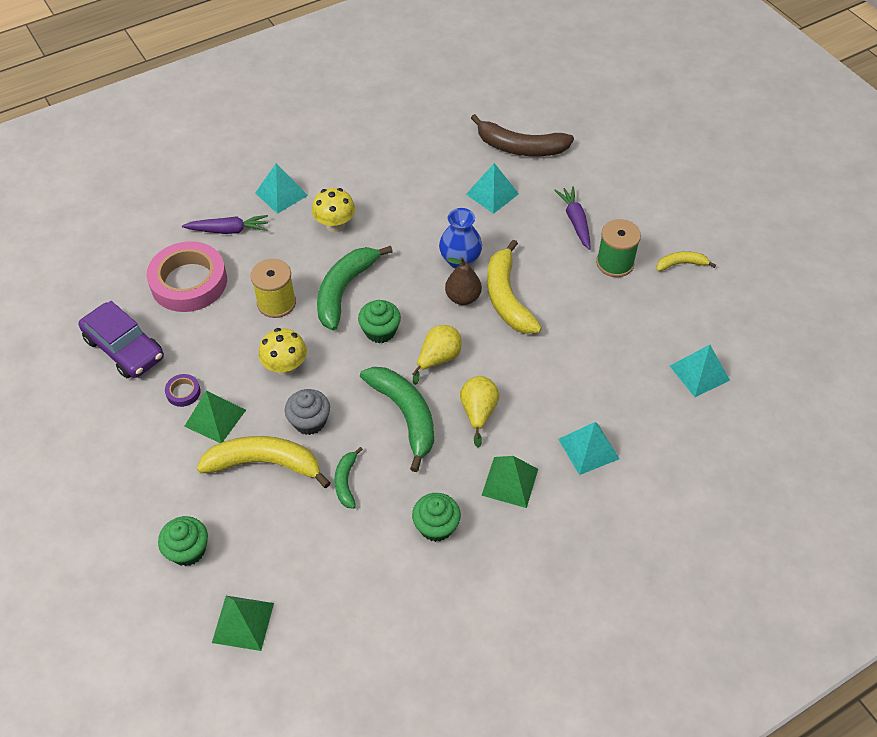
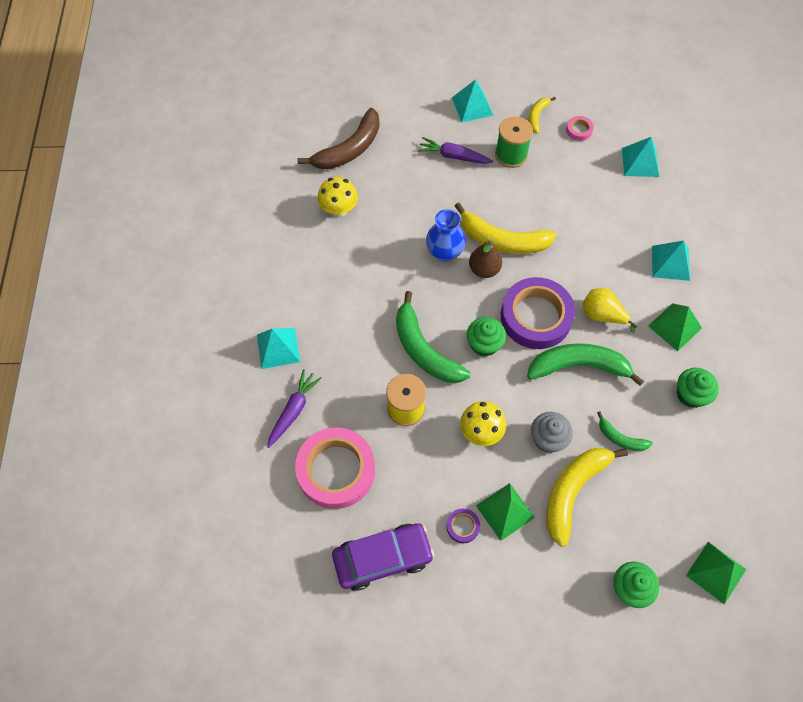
camera: 60 degrees left, 10 degrees up
yellow mushroom [312,188,355,232] -> yellow mushroom moved to [317,177,358,217]
yellow pear [413,325,462,385] -> purple tape [501,277,575,349]
turquoise pyramid [466,163,519,214] -> turquoise pyramid moved to [452,79,494,122]
none -> pink tape [566,116,594,141]

